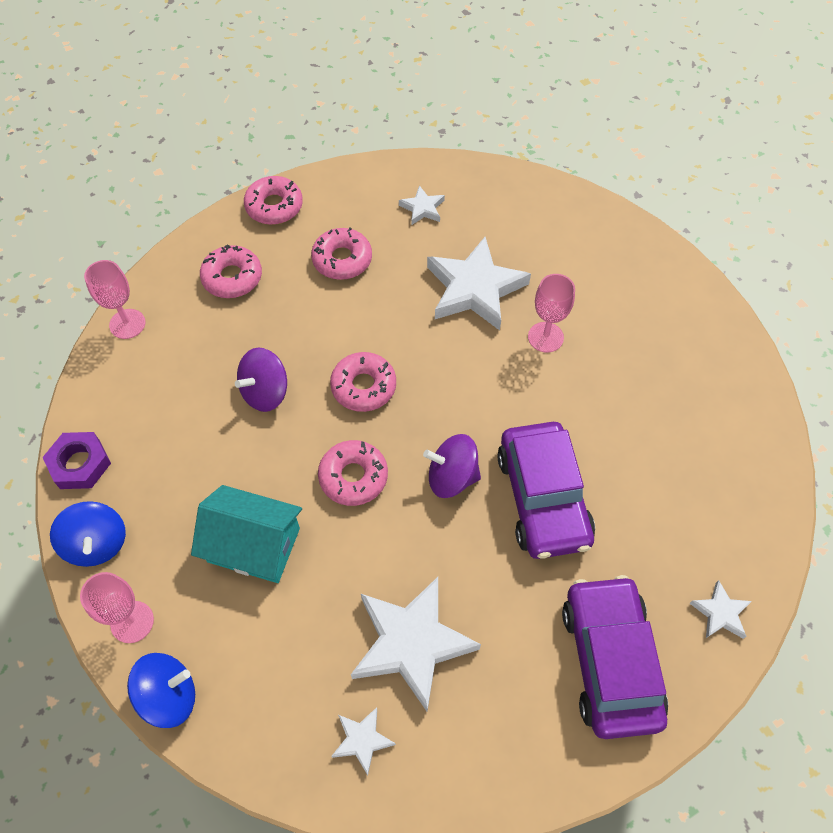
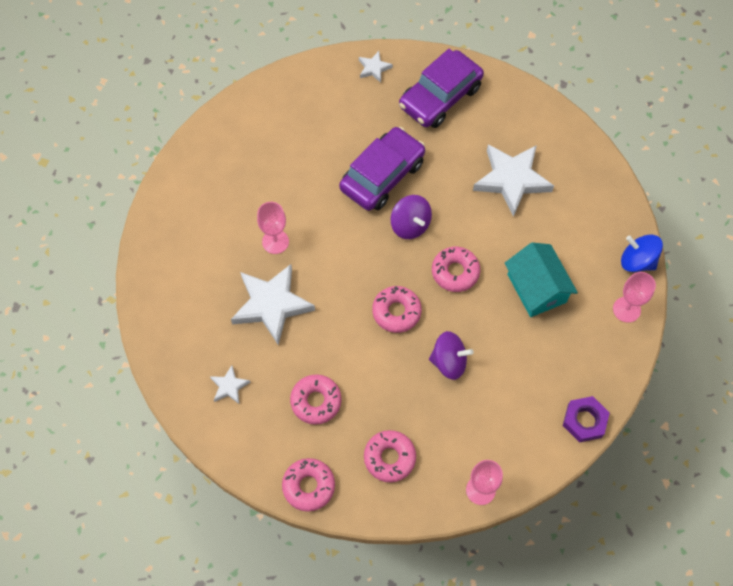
camera: 130 degrees left, 5 degrees up
blue spinning top [50,501,126,567] -> none
white star [331,707,396,775] -> none

